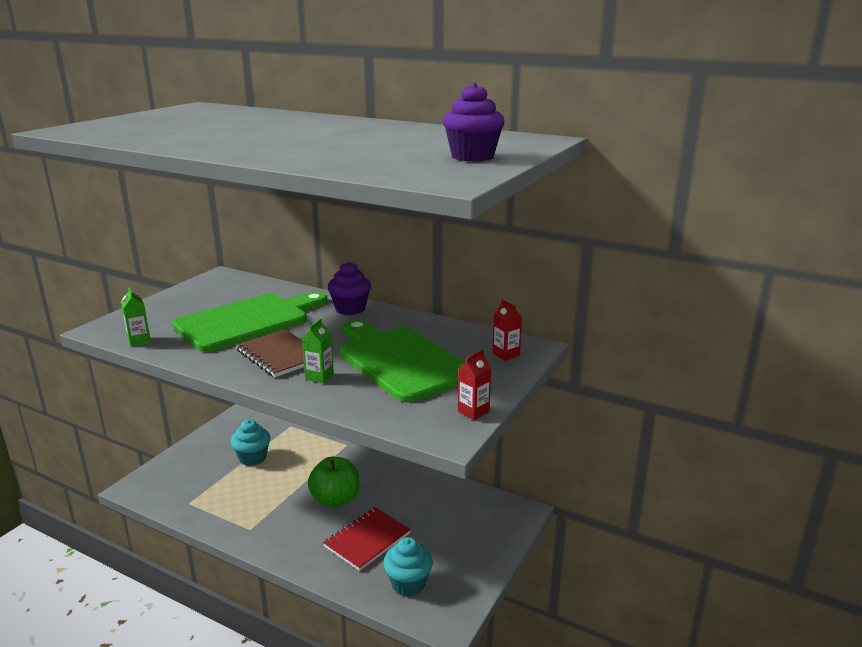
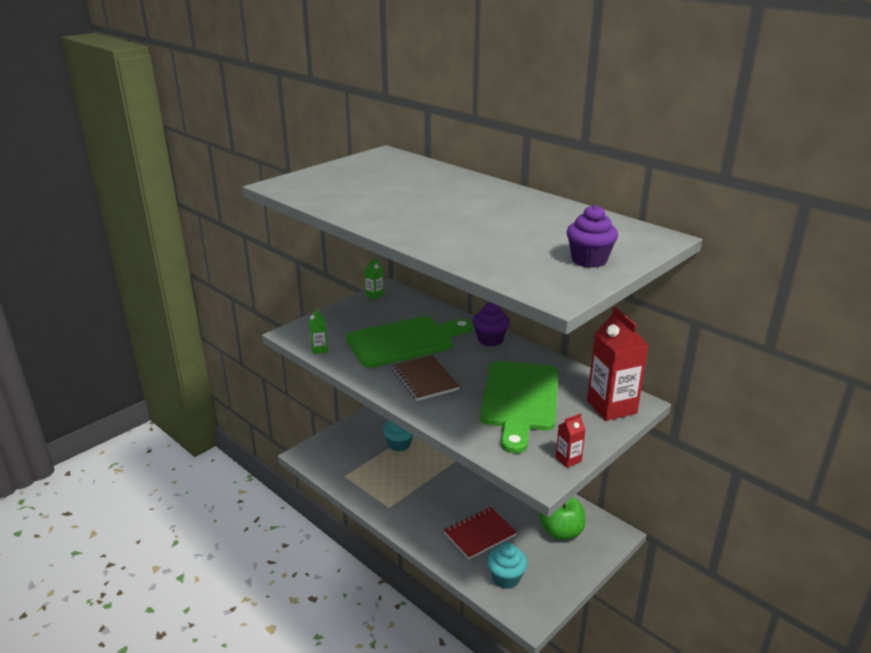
camera: 15 degrees right, 5 degrees up
green carton [302,318,334,383] -> green carton moved to [364,258,384,300]
green apple [308,457,359,508] -> green apple moved to [539,497,585,540]
green cutting board [340,319,465,403] -> green cutting board turned 150 degrees counterclockwise [480,361,558,453]
red carton [492,299,522,361] -> red carton [587,307,649,421], size x2.15

